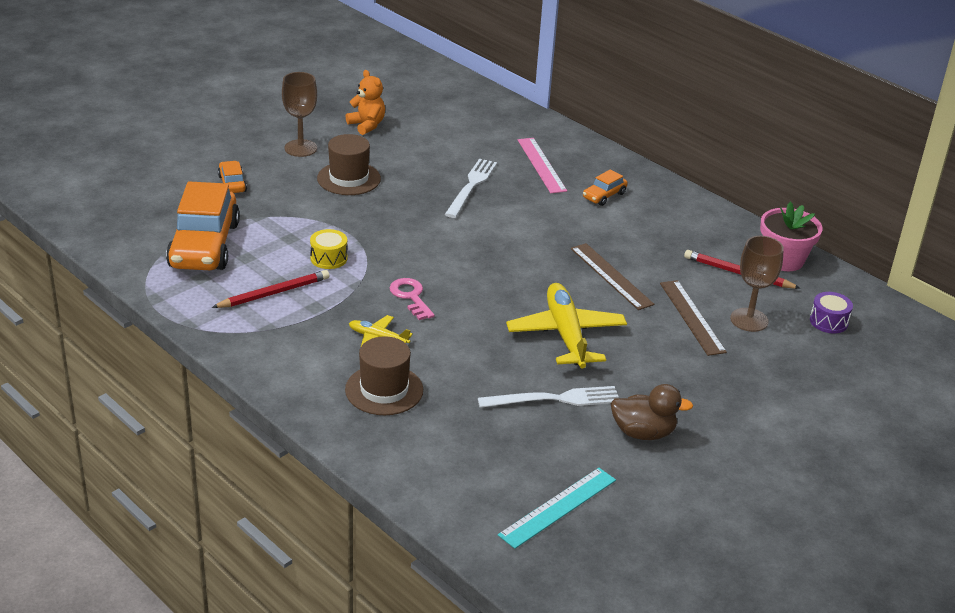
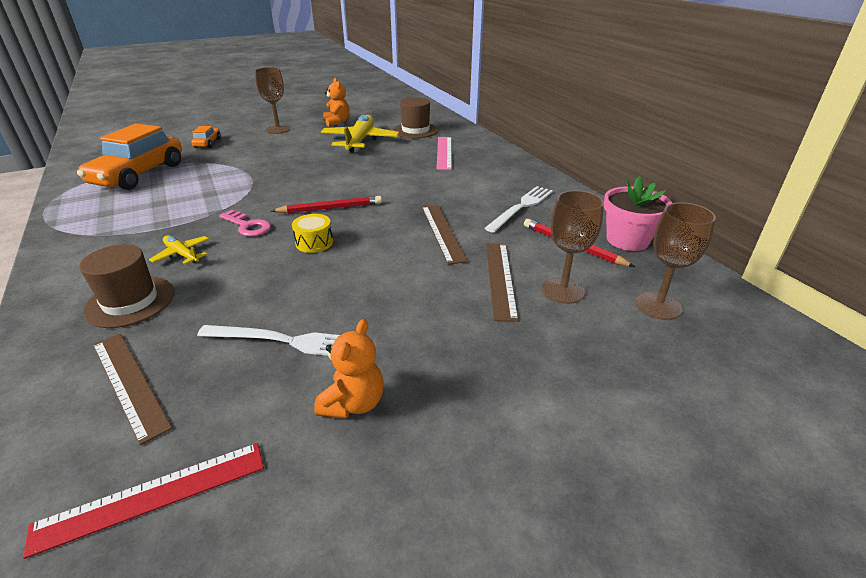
camera: 20 degrees right, 0 degrees up
red pencil [212,270,330,308] -> red pencil moved to [271,196,382,213]
yellow drum [310,229,347,269] -> yellow drum moved to [292,214,333,253]
brown hat [317,134,381,195] -> brown hat moved to [393,97,438,138]
pink key [389,278,435,320] -> pink key turned 135 degrees clockwise [219,210,271,237]
white fork [445,159,497,218] -> white fork moved to [485,186,553,233]
turquoise ruler [498,468,616,549] -> red ruler [23,443,264,559]
yellow plane [506,283,627,368] -> yellow plane moved to [321,115,399,153]
orange car [583,170,628,206] -> none
brown duck [611,384,693,440] -> orange teddy bear [314,319,383,418]
purple drum [810,292,853,333] -> brown goblet [636,202,716,320]
none -> brown ruler [93,333,172,445]

